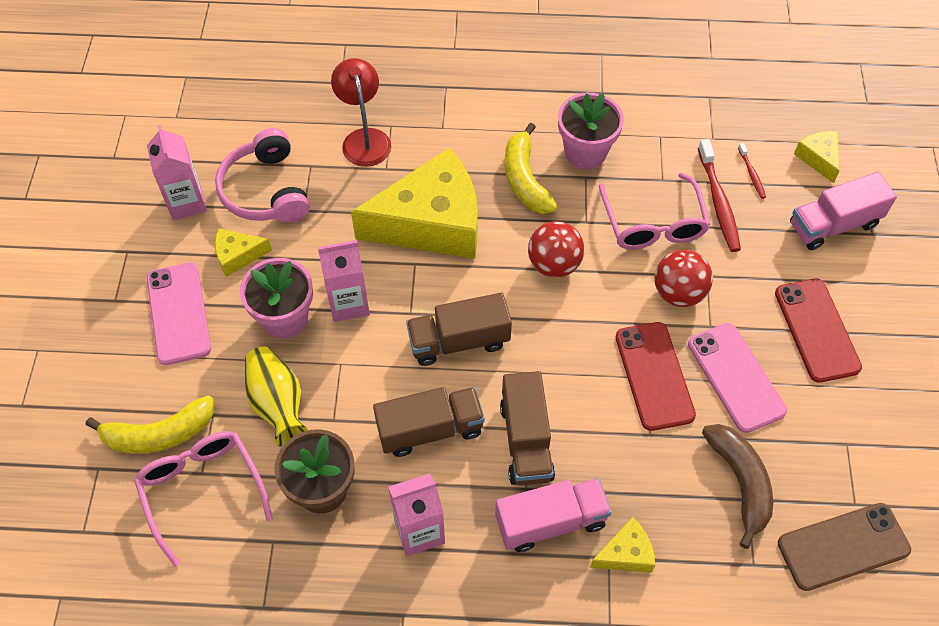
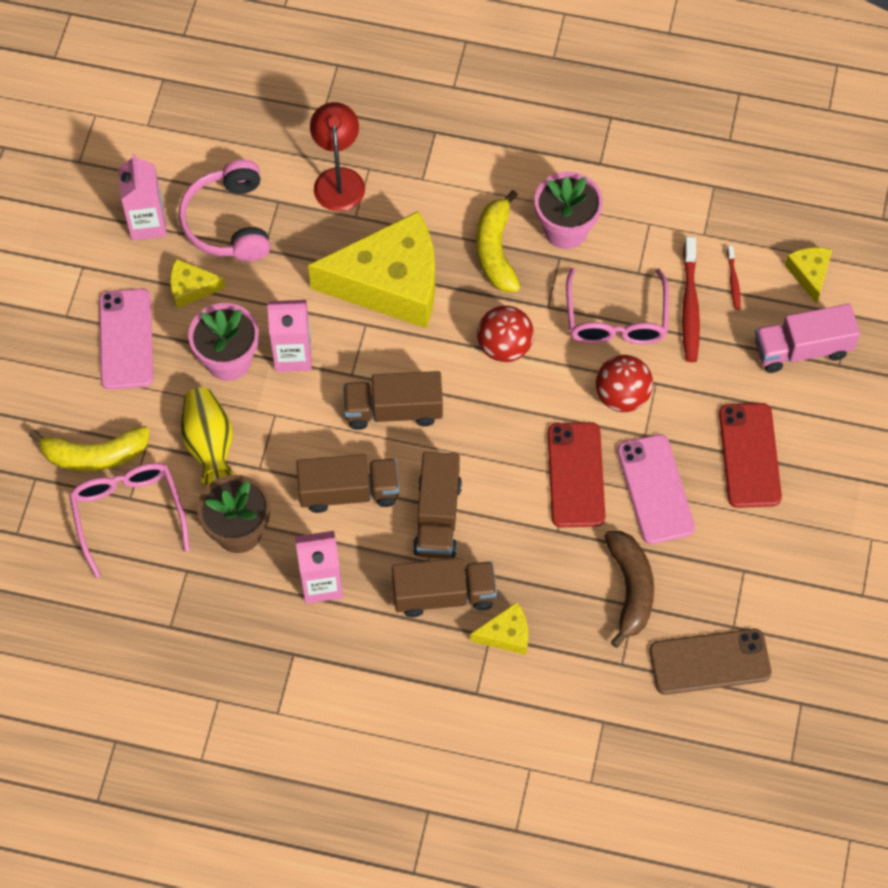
camera: 10 degrees right, 5 degrees up
pink truck [495,478,612,552] -> brown truck [392,558,497,617]

